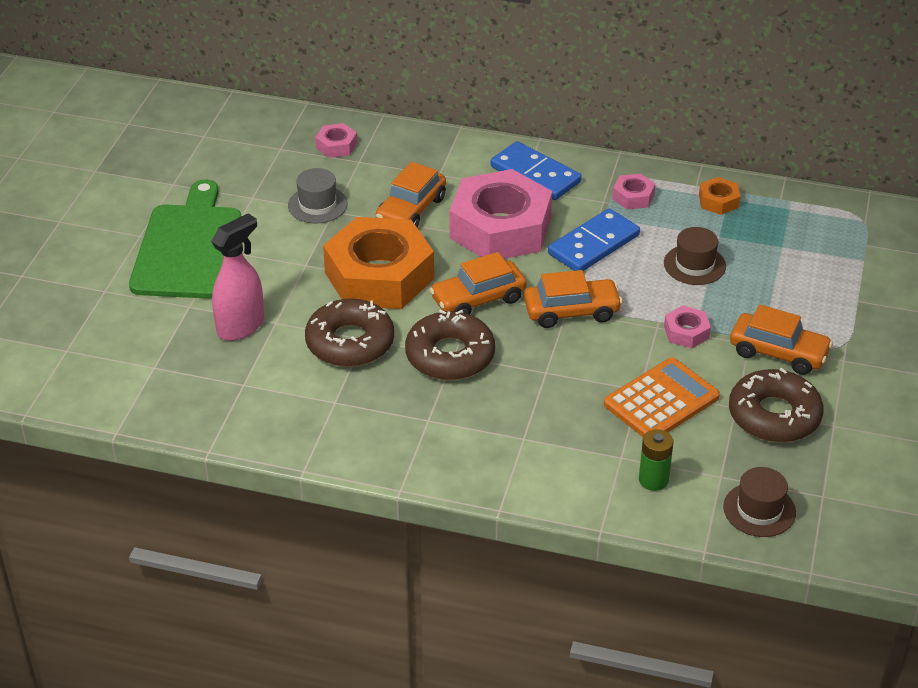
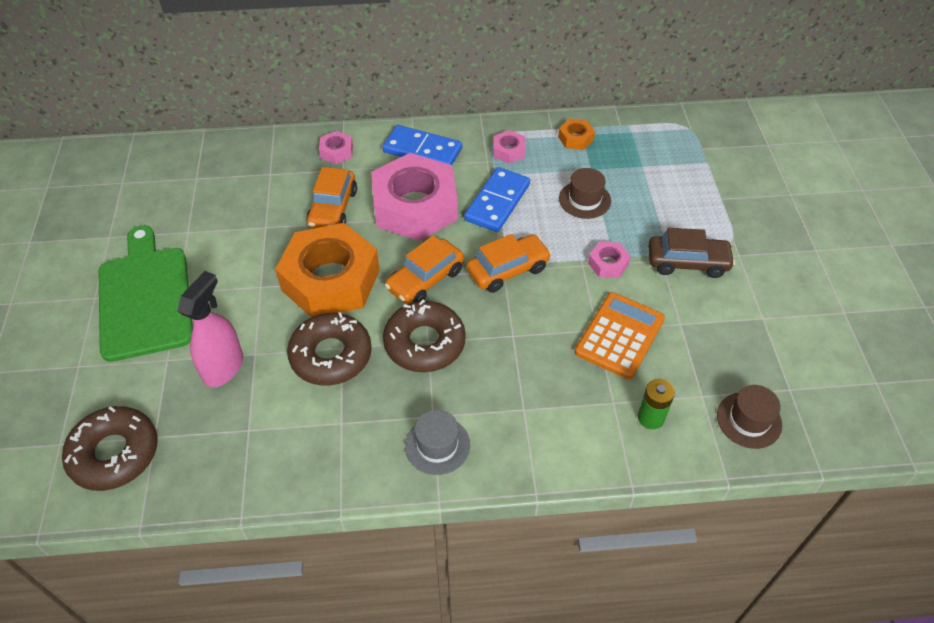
camera: 20 degrees left, 10 degrees up
grey hat [288,168,348,224] -> grey hat moved to [405,410,470,475]
pink nut [315,123,357,158] -> pink nut moved to [319,131,353,164]
brown donut [729,368,823,442] -> brown donut moved to [62,406,158,491]
orange car [730,304,833,375] -> brown car [648,228,735,278]

